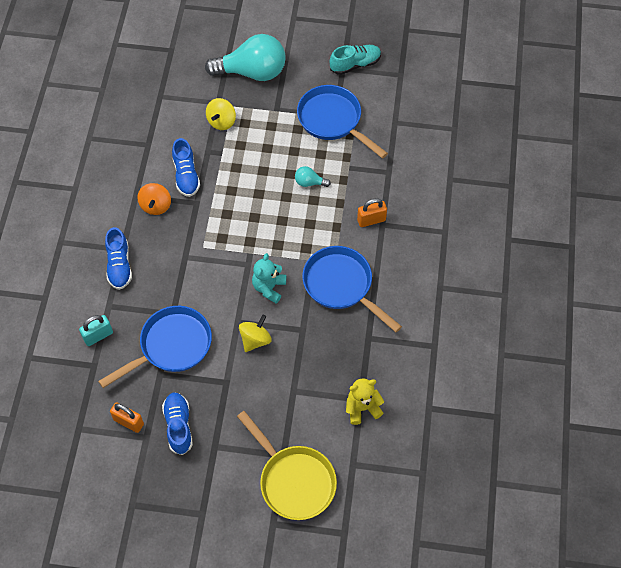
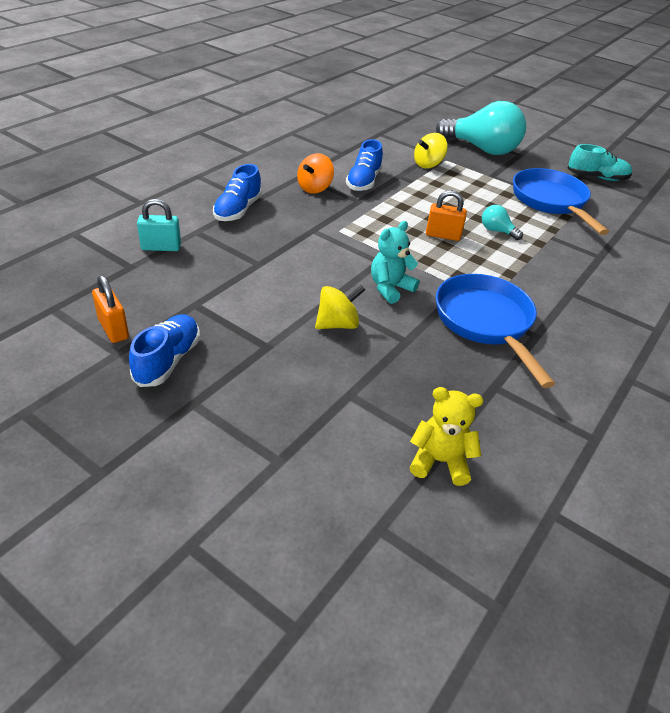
camera: 25 degrees right, 20 degrees down
blue pan [98,306,212,388] -> none
yellow pan [237,411,337,520] -> none
orange padlock [357,198,387,227] -> orange padlock moved to [426,190,467,241]

